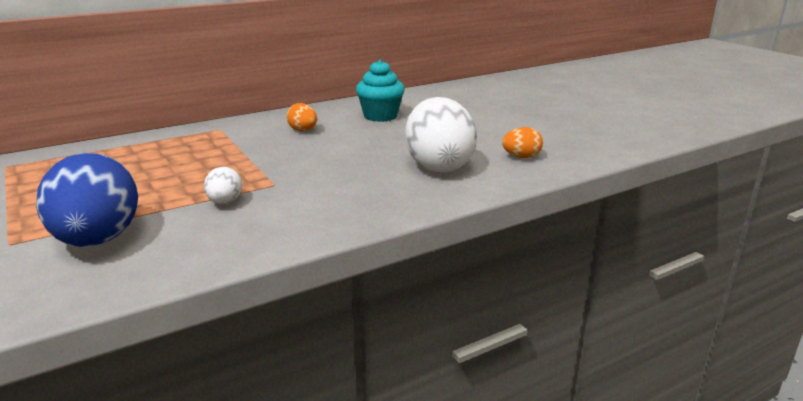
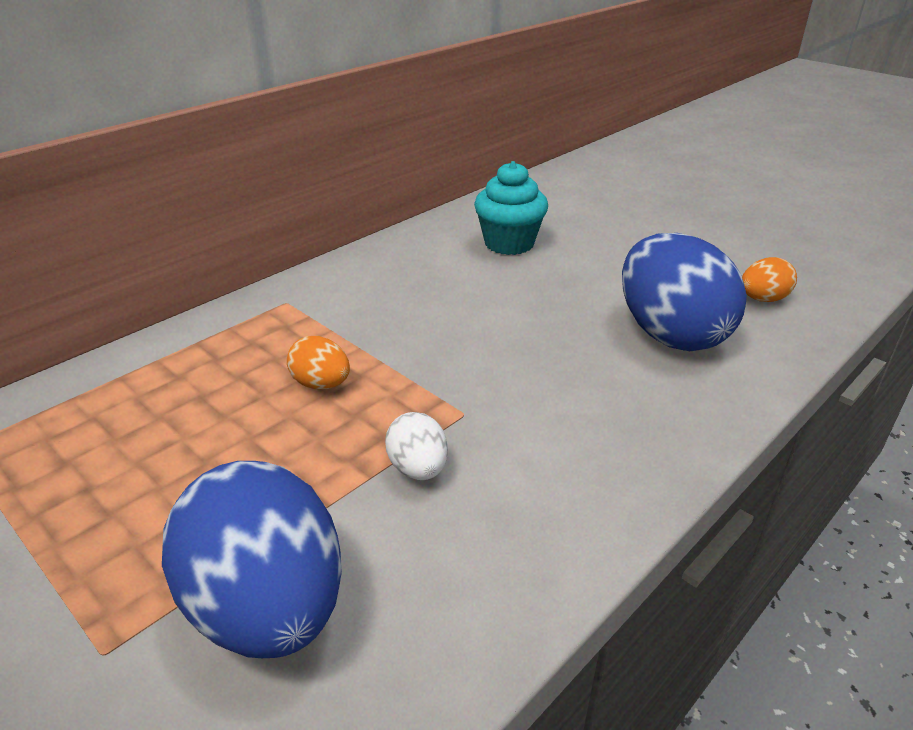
camera: 15 degrees left, 10 degrees up
orange egg [286,103,317,131] -> orange egg moved to [287,336,350,390]
white egg [405,97,477,173] -> blue egg [622,233,747,351]

